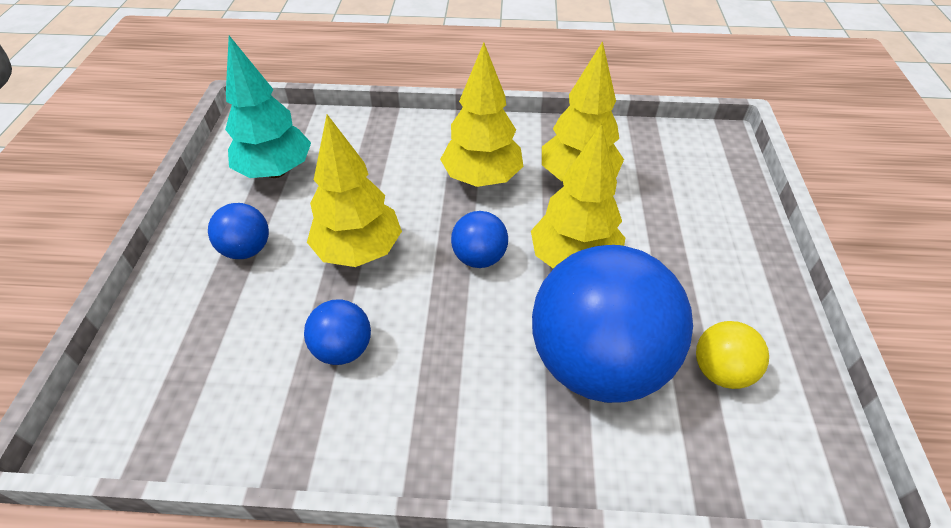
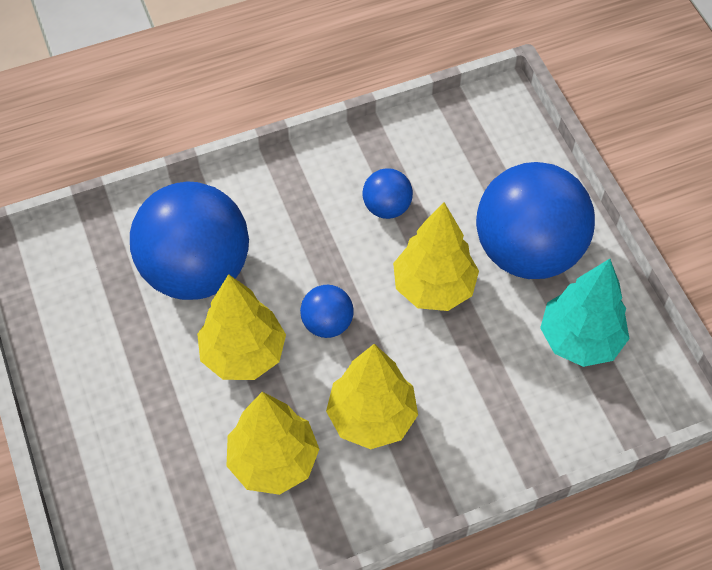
camera: 155 degrees right, 10 degrees up
blue ball [208,203,269,259] -> blue ball [476,162,595,279], size x2.23
yellow ball [696,321,769,389] -> none

